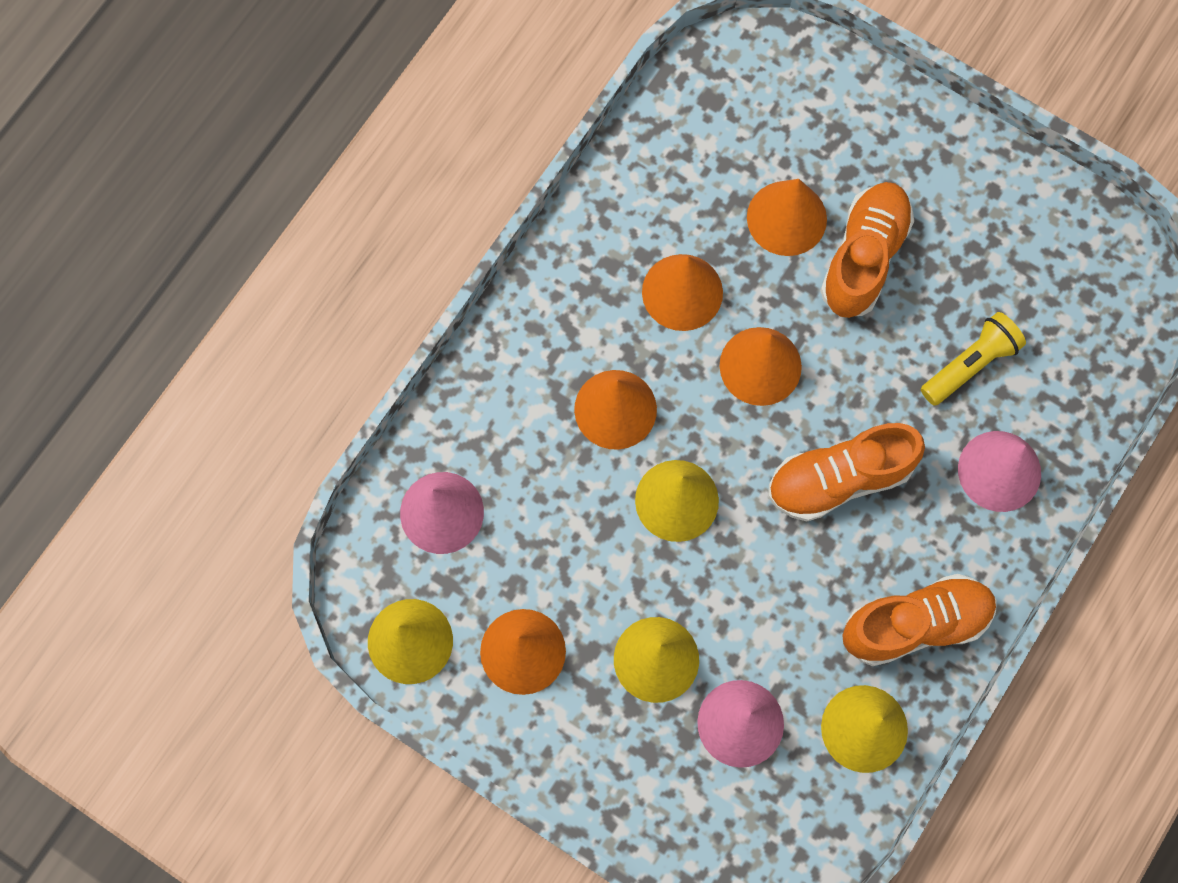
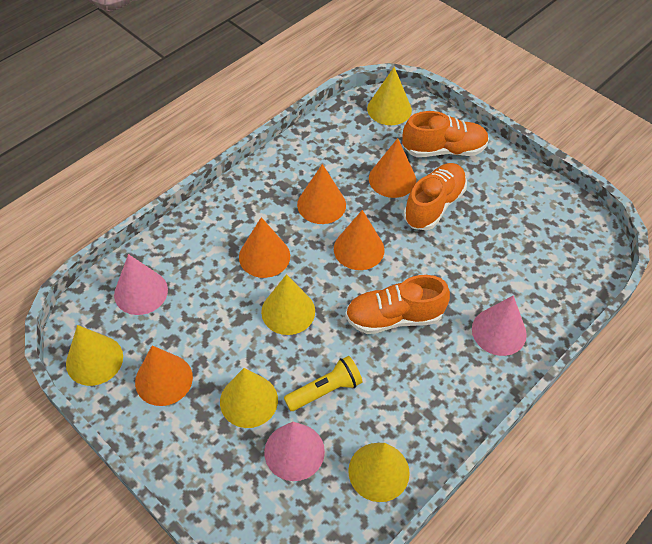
camera: 10 degrees right, 20 degrees down
orange shoe [842,574,997,666] -> orange shoe moved to [402,111,489,157]
yellow flashlight [921,312,1026,406] -> yellow flashlight moved to [284,356,363,411]
none -> yellow cone [367,67,412,125]

